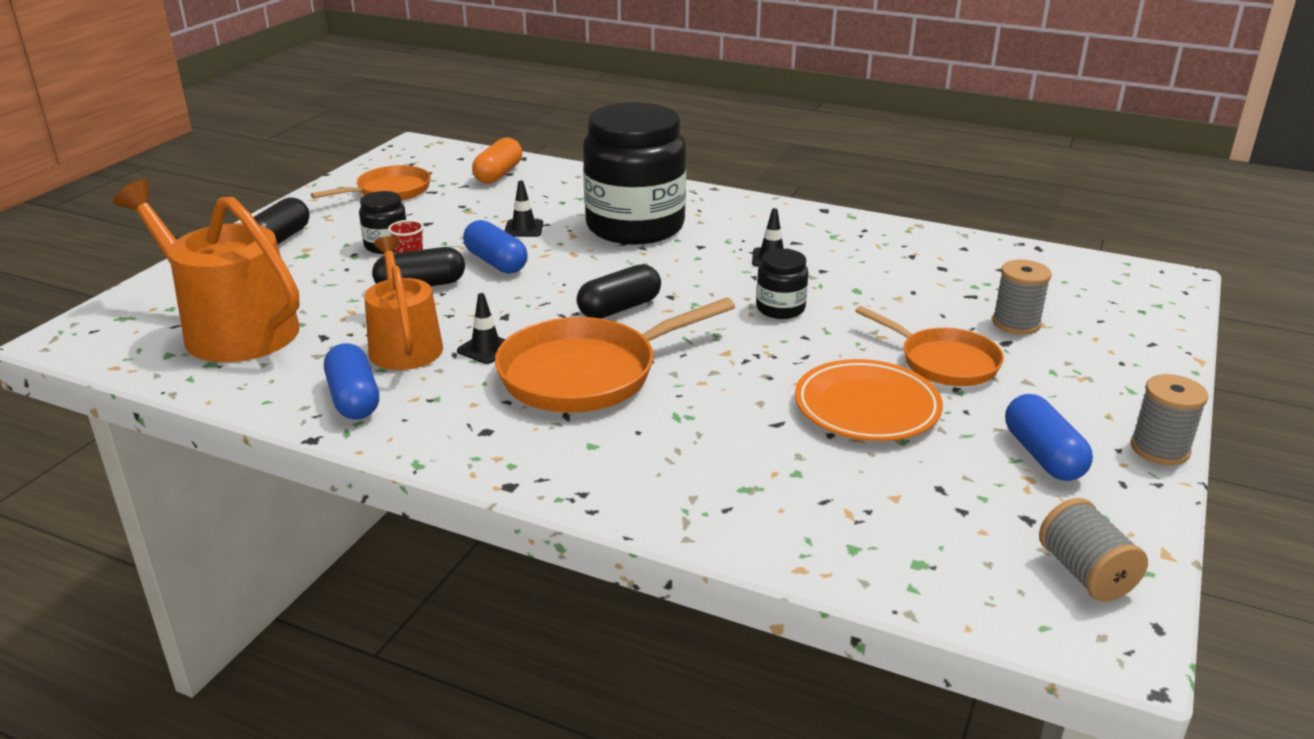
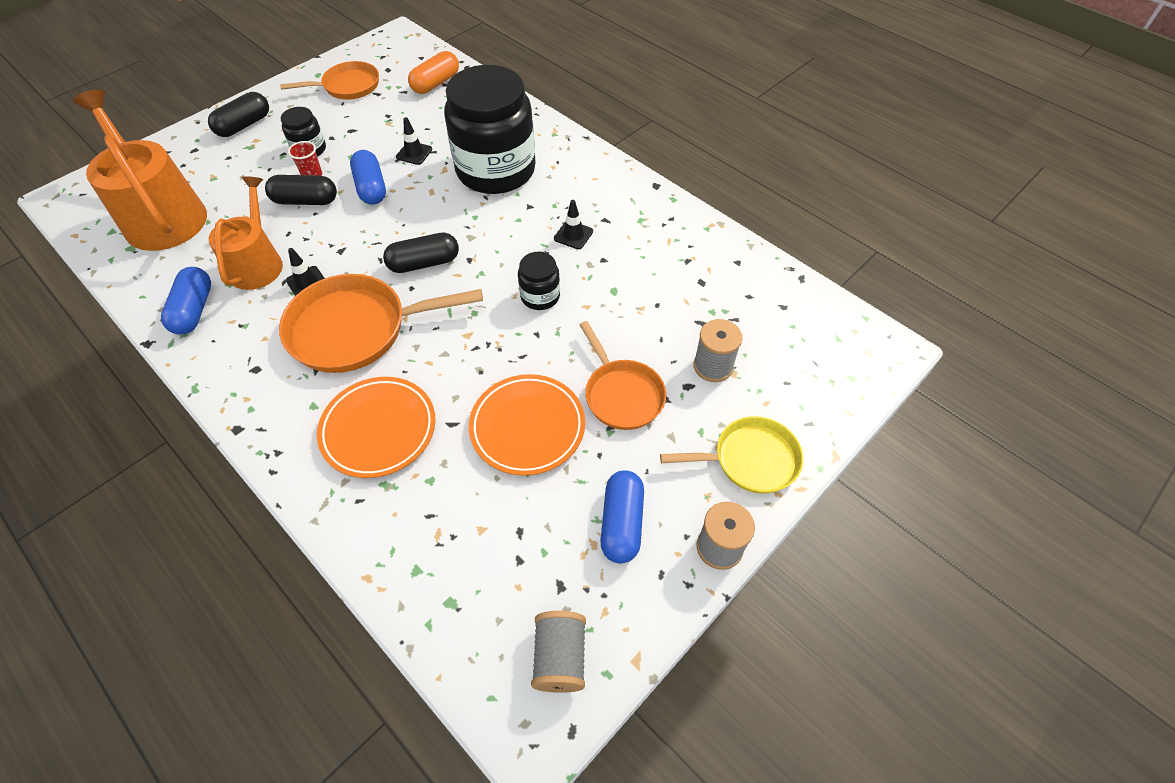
camera: 20 degrees right, 25 degrees up
none -> orange plate [317,377,435,478]
none -> yellow pan [660,416,803,494]

